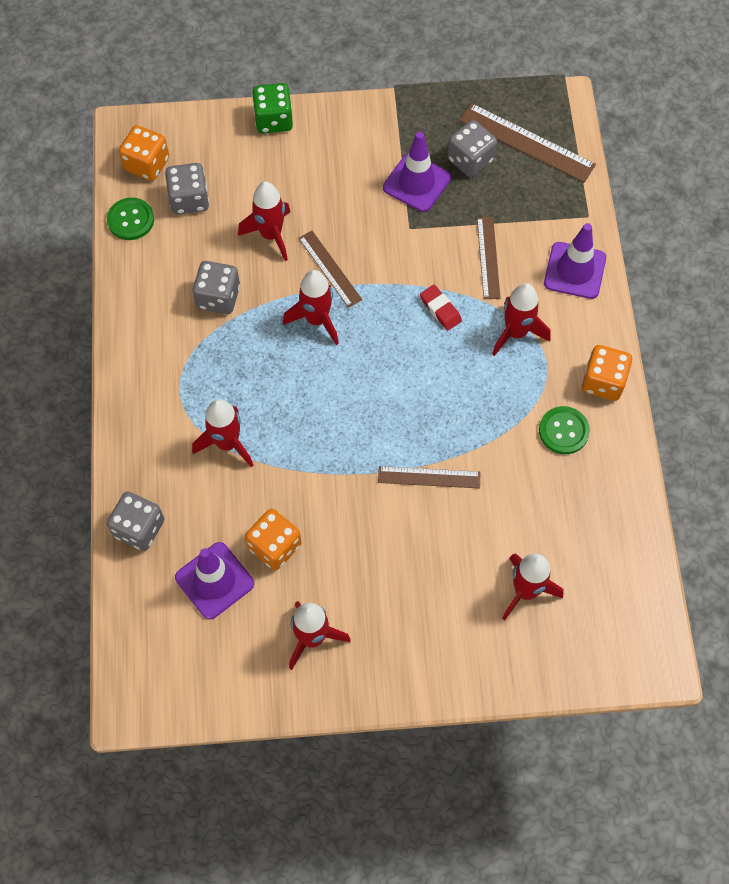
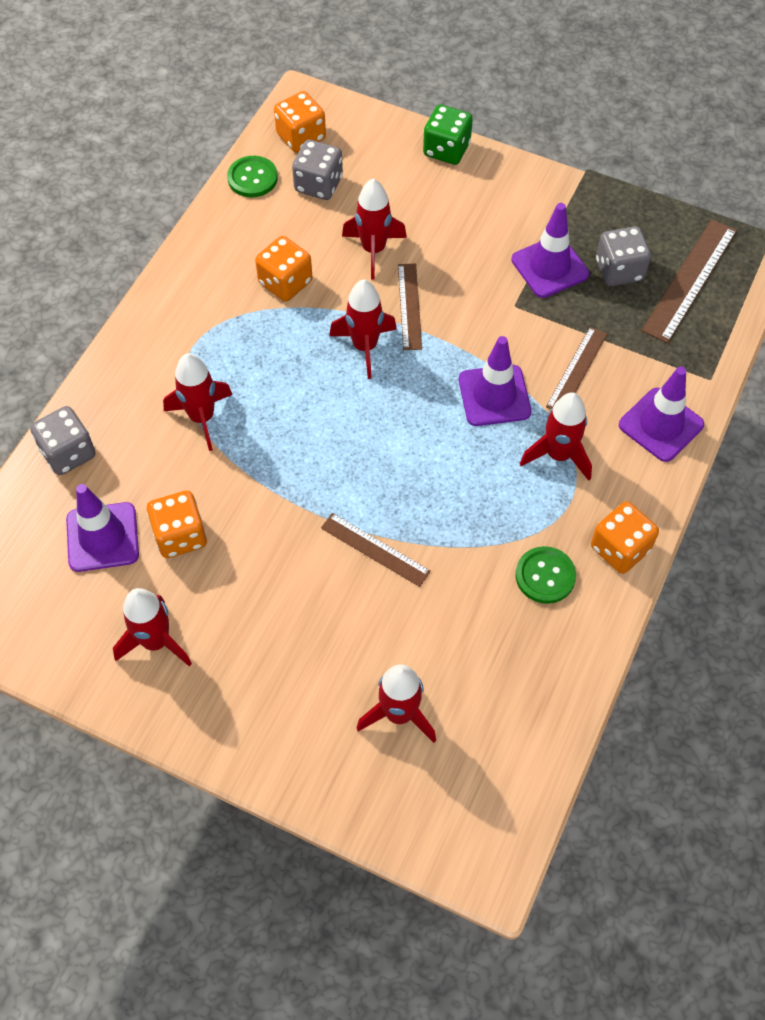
camera: 30 degrees right, 5 degrees down
grey dice [193,261,240,314] -> orange dice [255,236,312,302]
red eraser [420,285,462,330] -> purple traffic cone [459,336,531,426]
brown ruler [459,103,596,183] -> brown ruler turned 60 degrees clockwise [641,219,737,343]

